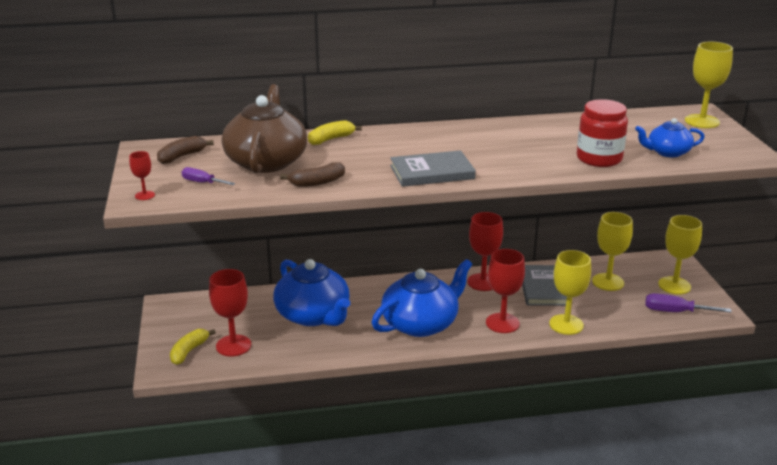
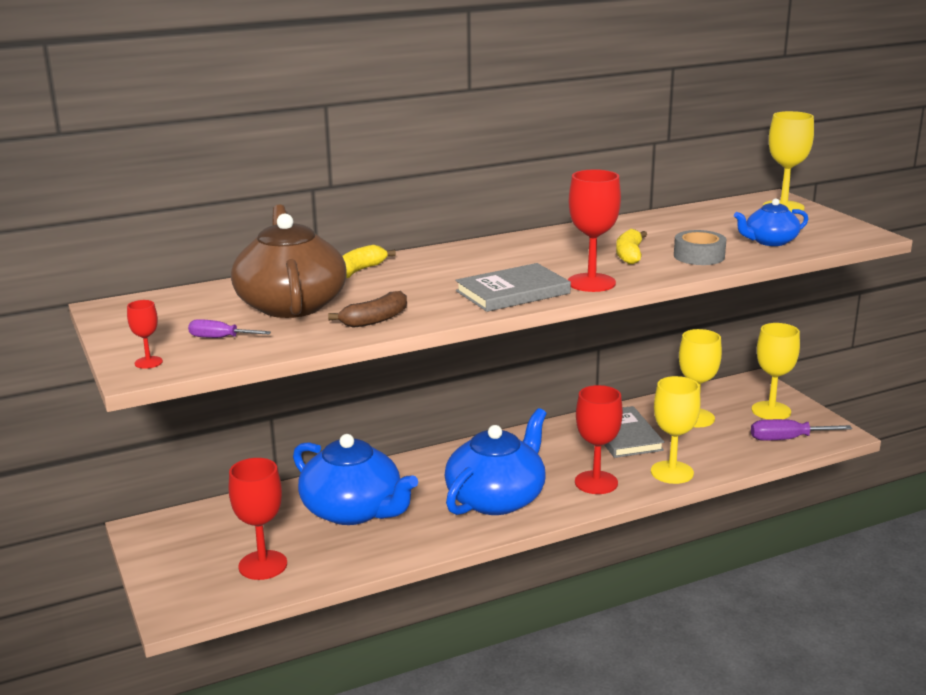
camera: 15 degrees left, 5 degrees down
brown banana [157,136,214,164] -> none
yellow banana [170,329,216,365] -> yellow banana moved to [616,229,647,264]
red goblet [467,212,503,291] -> red goblet moved to [568,169,621,292]
red jar [577,99,628,167] -> grey tape [674,230,727,265]

